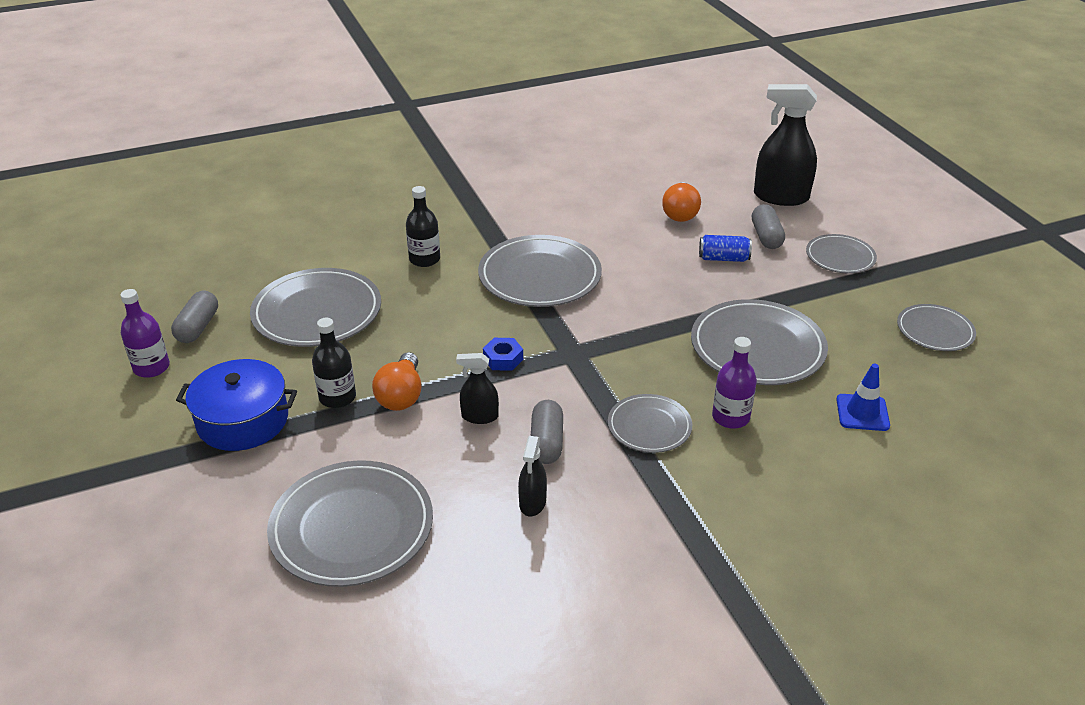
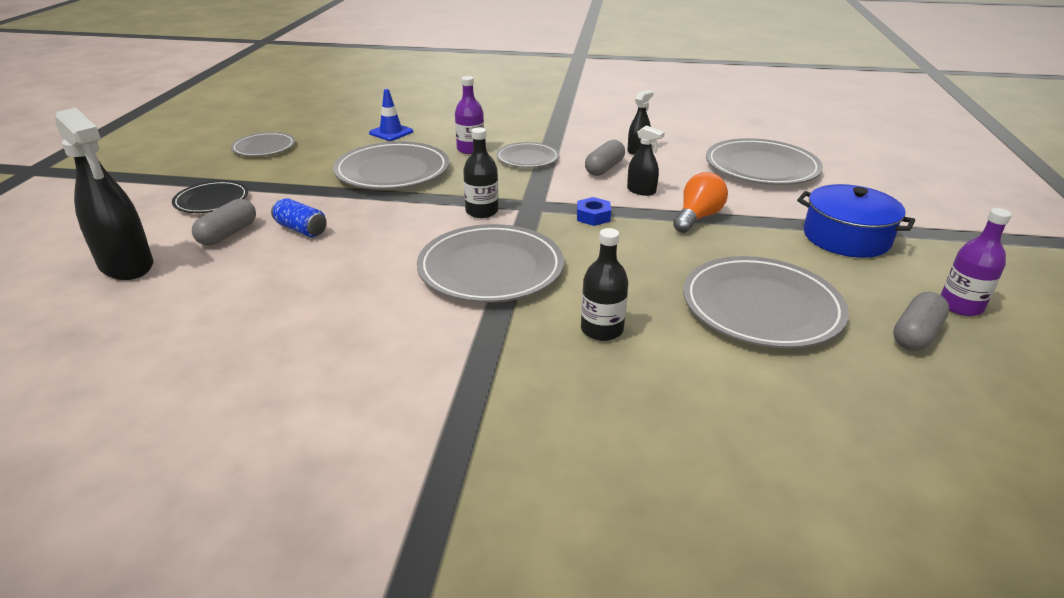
camera: 150 degrees left, 5 degrees down
black bottle [312,318,356,408] -> black bottle moved to [463,127,499,218]
orange light bulb [662,182,701,222] -> none
grey plate [806,234,877,273] -> black plate [172,181,248,213]

